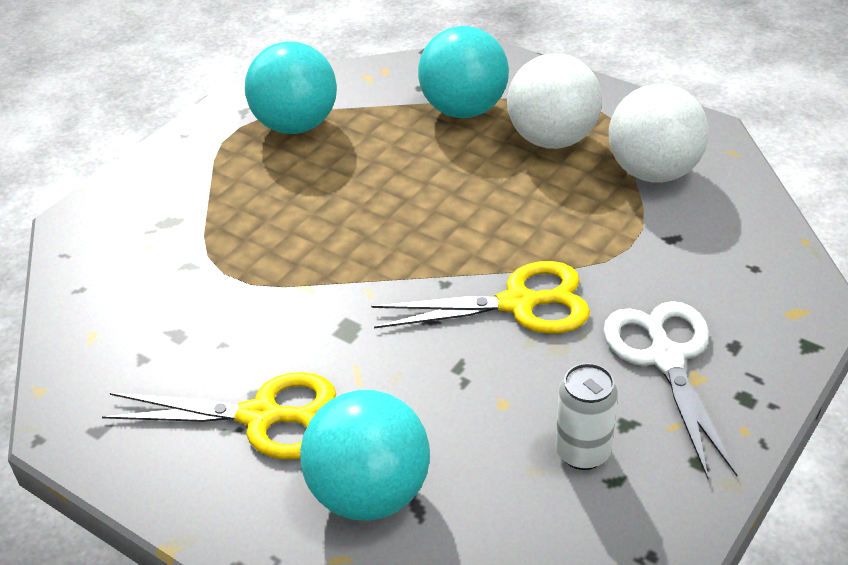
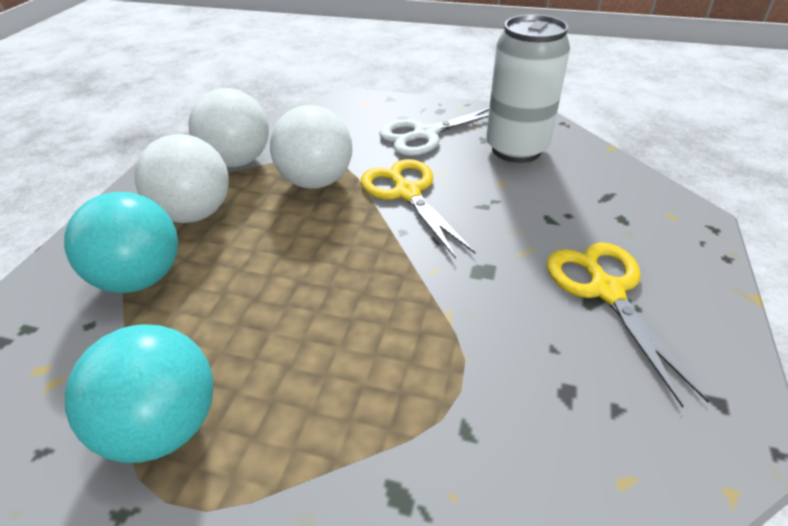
camera: 110 degrees left, 0 degrees up
turquoise ball [300,390,430,521] -> none
white can [556,363,618,470] -> white can [486,14,570,163], size x1.89
none -> white ball [270,105,352,189]

